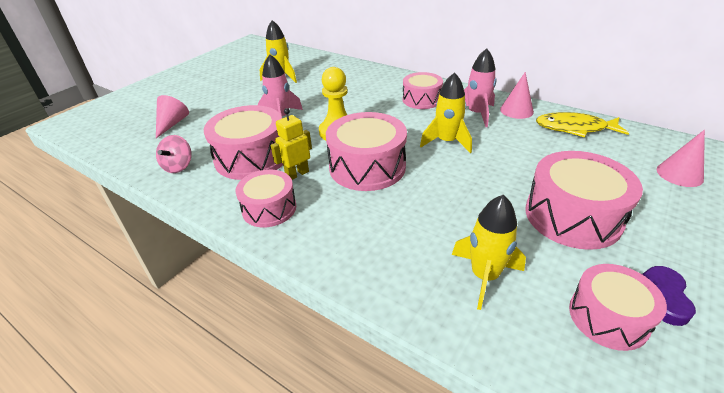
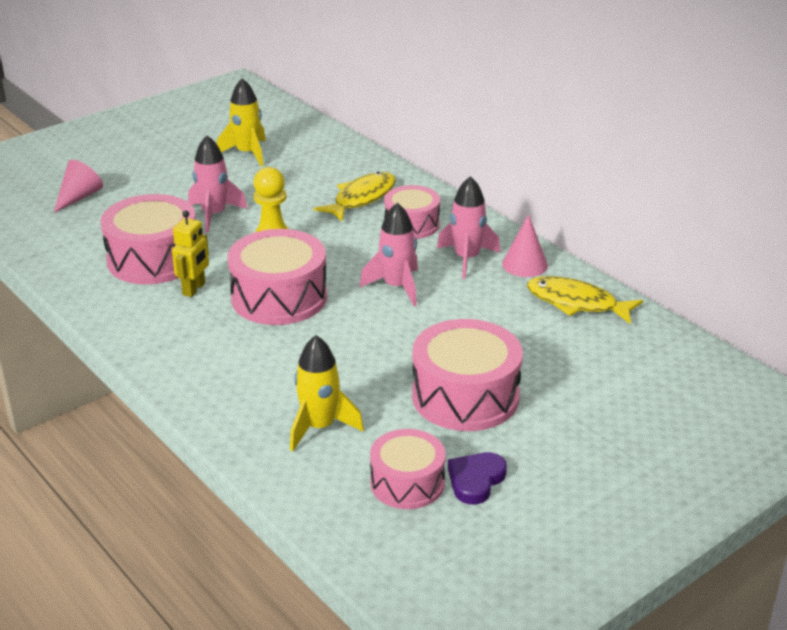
camera: 15 degrees right, 5 degrees down
pink spinning top [156,135,192,173] -> none
pink drum [235,170,296,227] -> none
yellow robot [271,108,312,180] -> yellow robot turned 135 degrees clockwise [172,210,209,297]
yellow rocket [420,72,472,153] -> pink rocket [359,203,418,306]
pink cone [657,130,705,187] -> none
none -> yellow fish [314,172,396,221]

